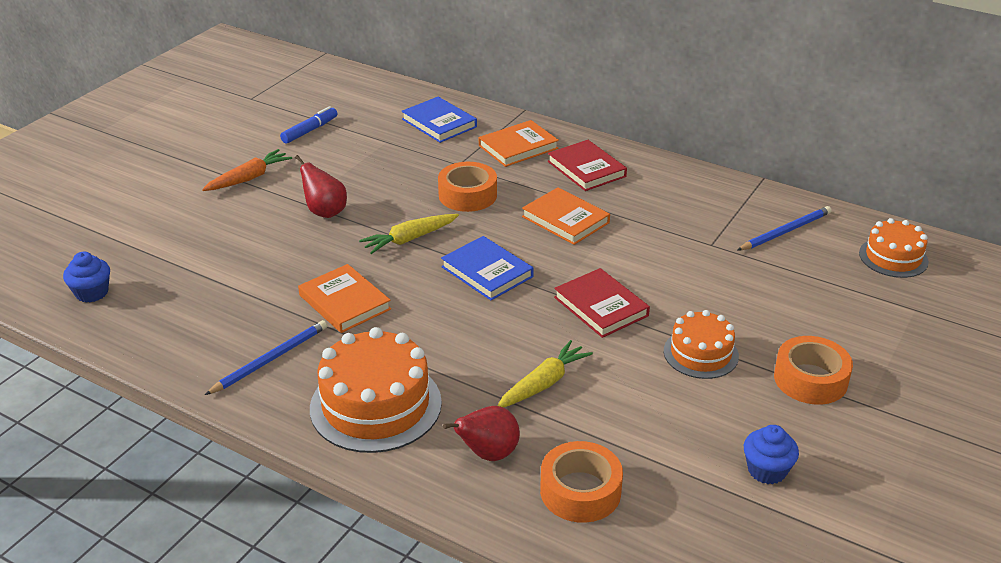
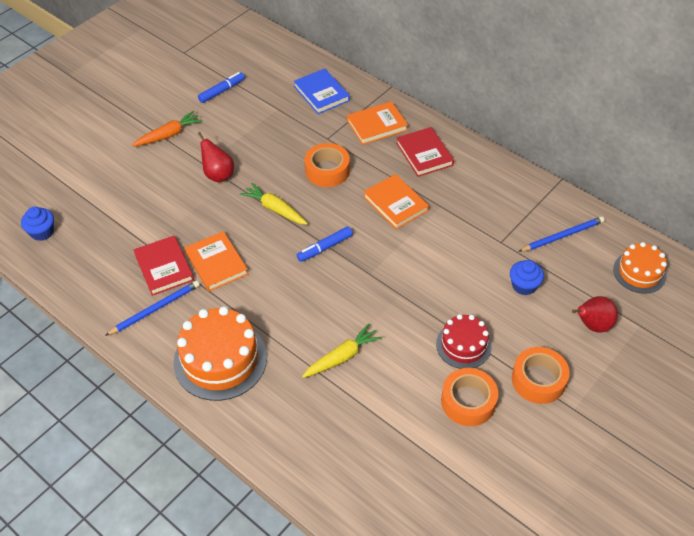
camera: 10 degrees right, 15 degrees up
yellow carrot [359,214,459,254] -> yellow carrot turned 60 degrees clockwise [240,183,308,225]
blue book [441,236,534,300] -> blue marker [297,226,353,262]
red pear [443,406,520,461] -> red pear moved to [572,296,618,333]
orange tape [540,441,623,523] -> orange tape moved to [441,368,498,426]
red book [554,268,650,338] -> red book moved to [134,236,194,296]
orange cake [664,310,739,379] -> red cake [436,314,492,369]
blue cupcake [744,425,799,484] -> blue cupcake moved to [510,260,544,295]

